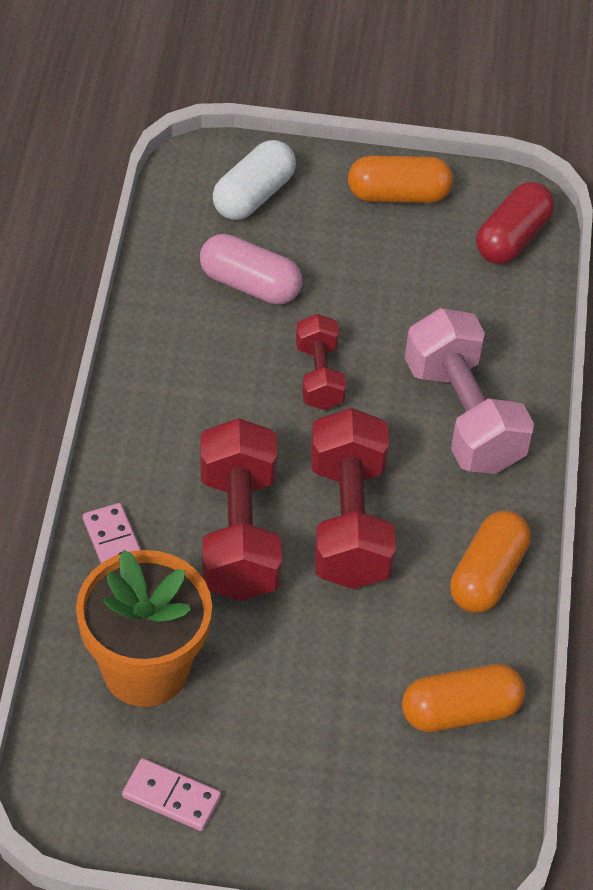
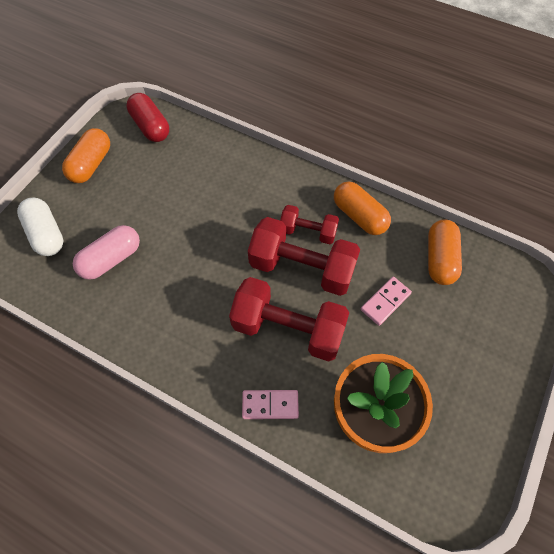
camera: 65 degrees left, 10 degrees up
pink domino [122,758,221,831] -> pink domino moved to [361,277,412,326]
red dumbbell [296,314,346,410] -> red dumbbell moved to [280,205,339,244]
pink dumbbell [405,308,534,474] -> none

